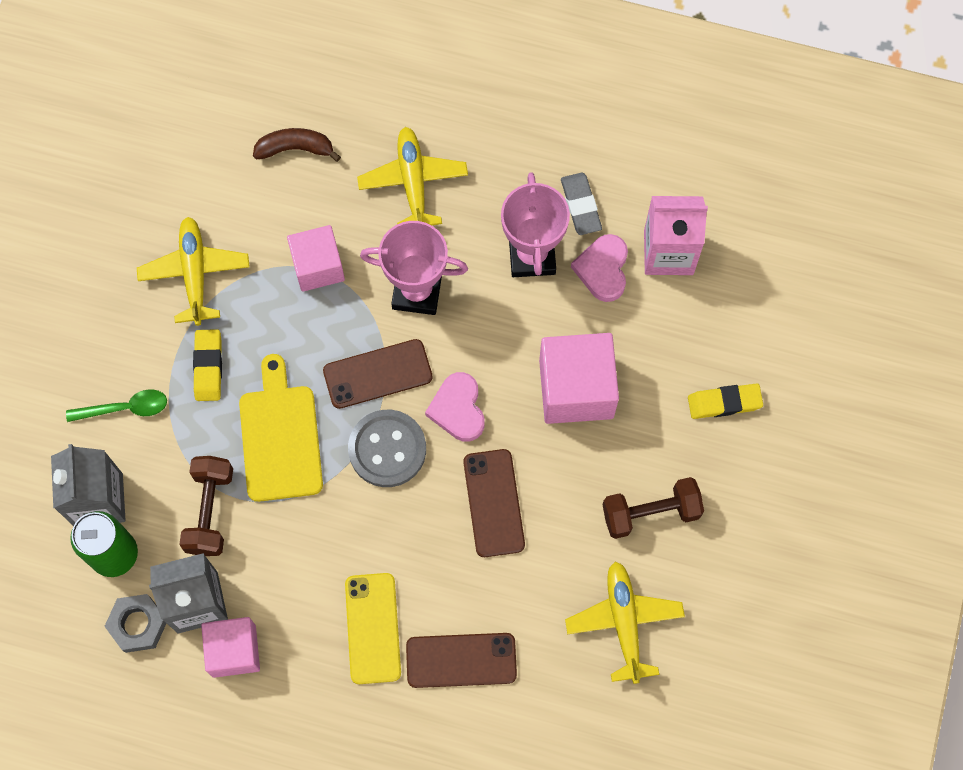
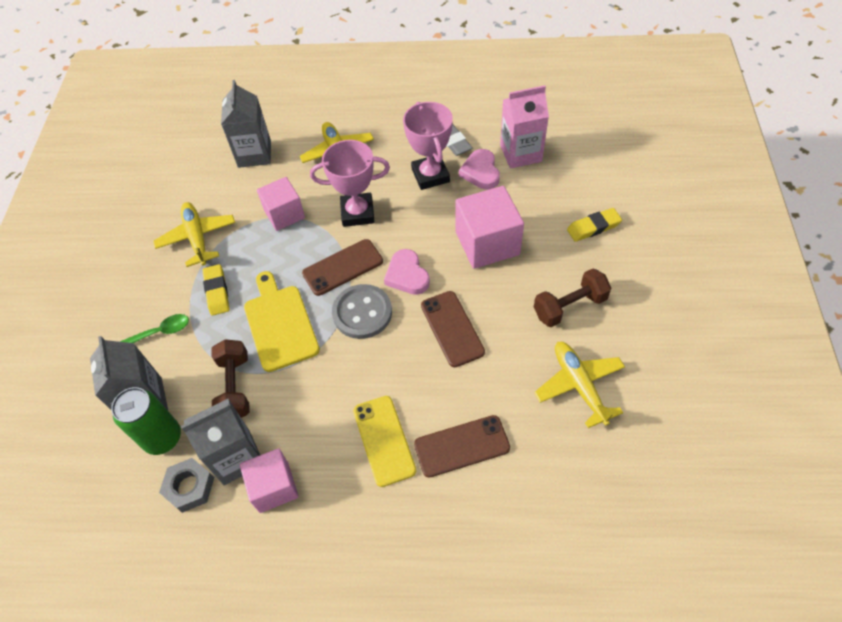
camera: 10 degrees left, 15 degrees down
brown banana [253,128,341,162] -> grey carton [221,80,271,168]

